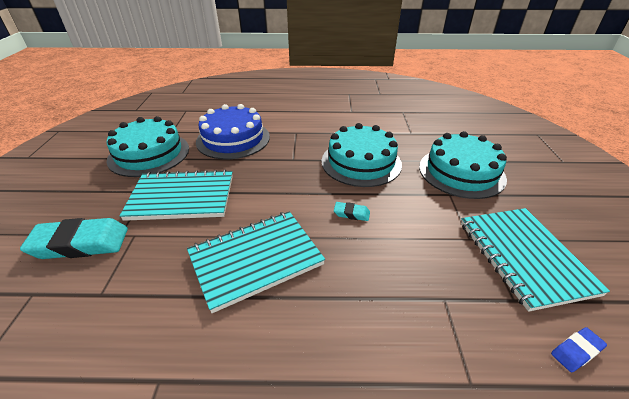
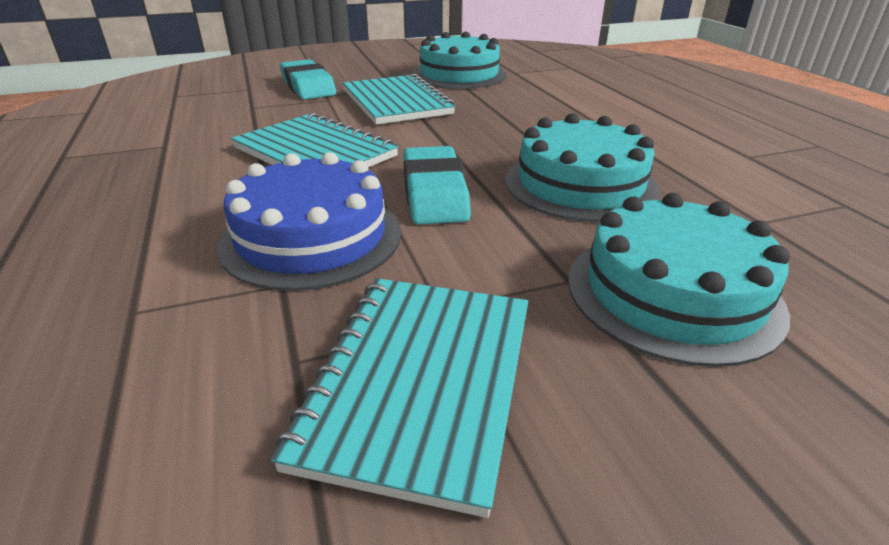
camera: 70 degrees right, 5 degrees down
blue cake [196,104,270,159] -> blue cake moved to [217,152,401,291]
turquoise eraser [334,202,370,221] -> turquoise eraser [403,146,471,225], size x2.15
turquoise notebook [461,208,610,312] -> turquoise notebook turned 45 degrees counterclockwise [271,278,528,518]
blue eraser [551,327,607,372] -> none

